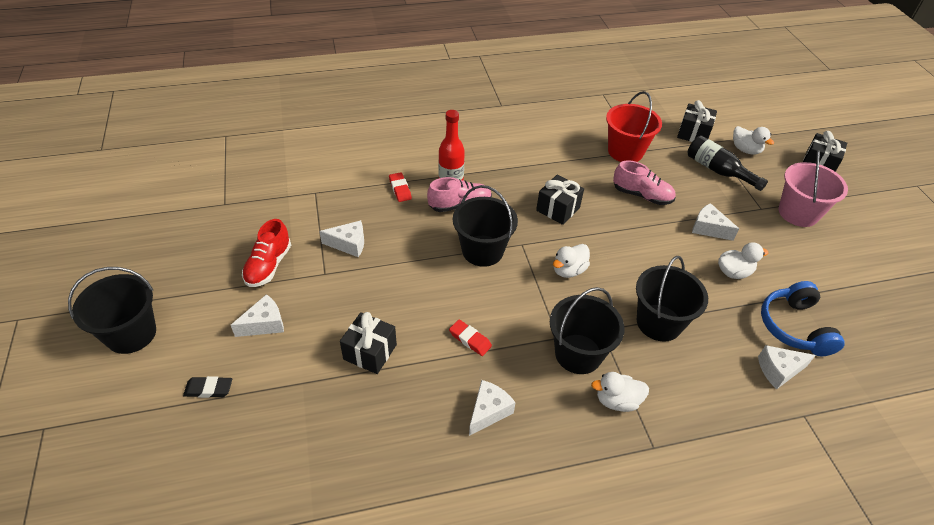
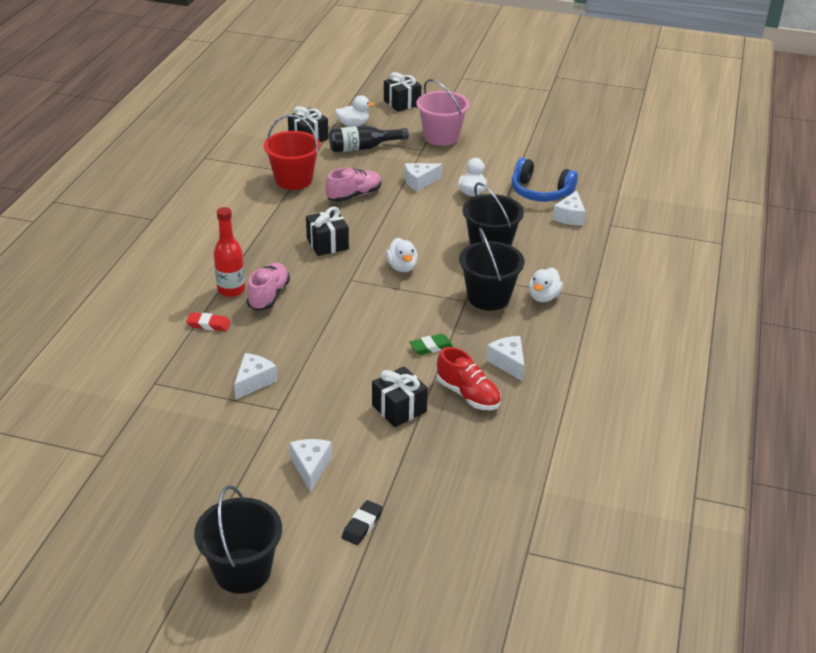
camera: 60 degrees left, 10 degrees down
red shoe [242,219,291,287] -> red shoe moved to [437,347,501,410]
red eraser [449,320,492,356] -> green eraser [409,334,453,355]
black bucket [453,185,518,267] -> none

